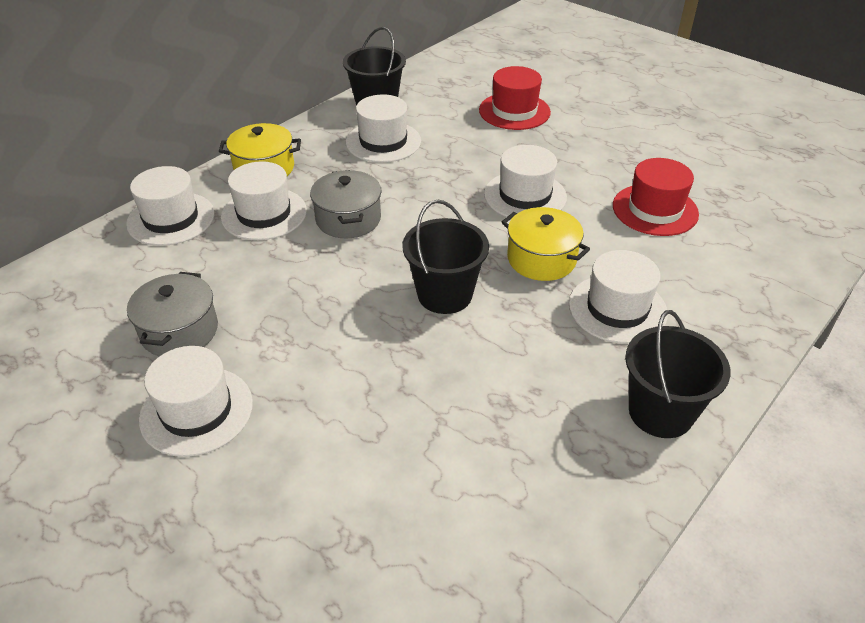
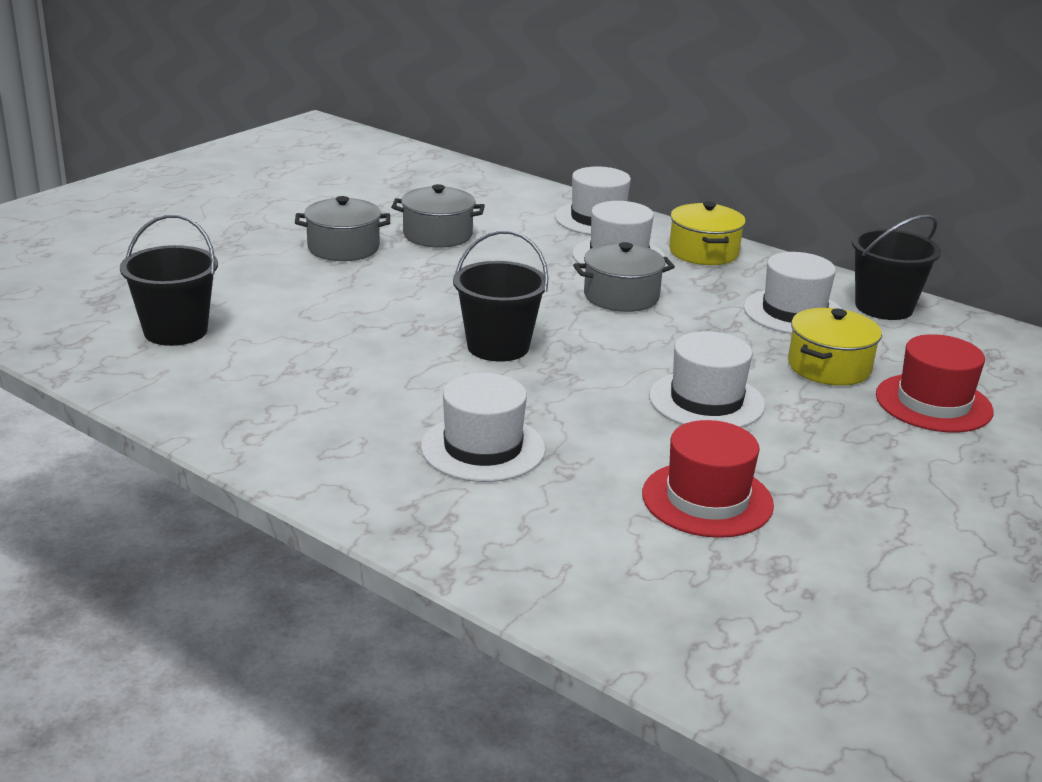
camera: 85 degrees right, 15 degrees down
white hat [139,346,253,457] -> grey pot [295,196,390,261]
yellow pot [502,207,590,281] -> yellow pot moved to [788,308,882,386]
black bucket [625,310,730,438] -> black bucket moved to [120,214,218,346]

